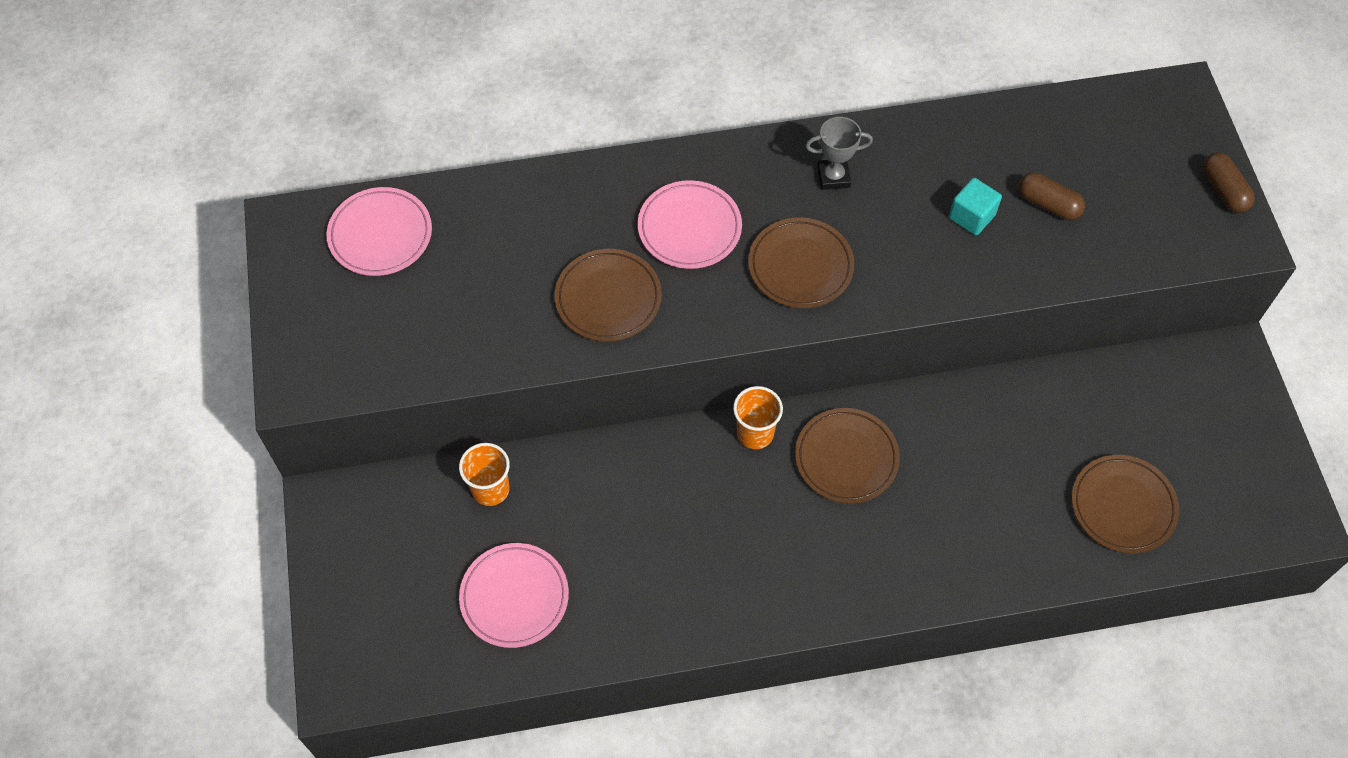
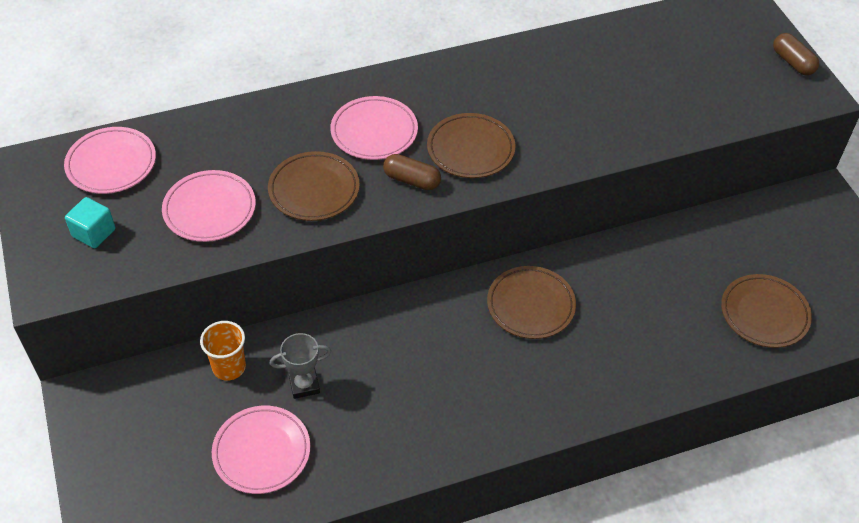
camera: 10 degrees left, 10 degrees down
orange cup [733,386,783,449] -> none
grey trophy [805,117,873,190] -> grey trophy moved to [270,333,331,399]
turquoise cube [949,178,1002,235] -> turquoise cube moved to [65,197,116,248]
brown capsule [1018,172,1085,220] -> brown capsule moved to [383,154,441,190]
none -> pink plate [162,170,256,242]

